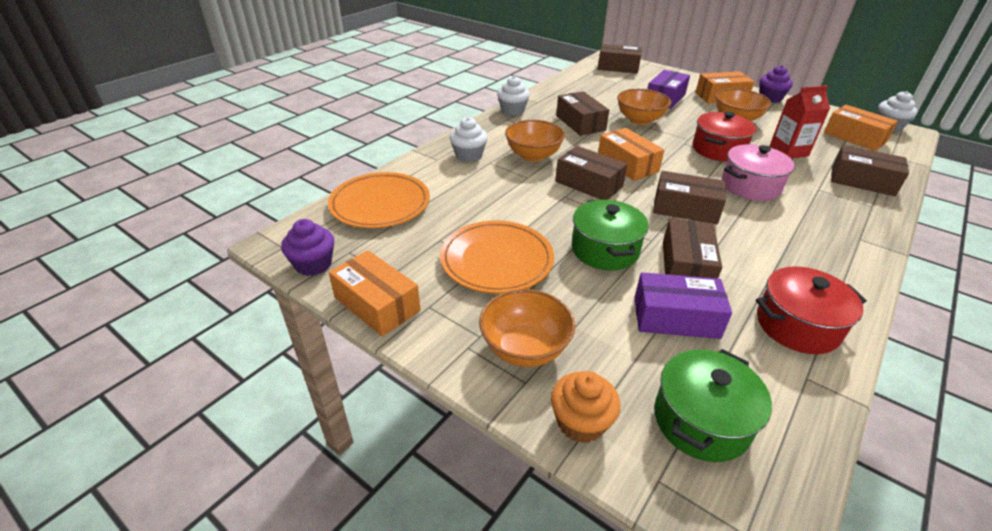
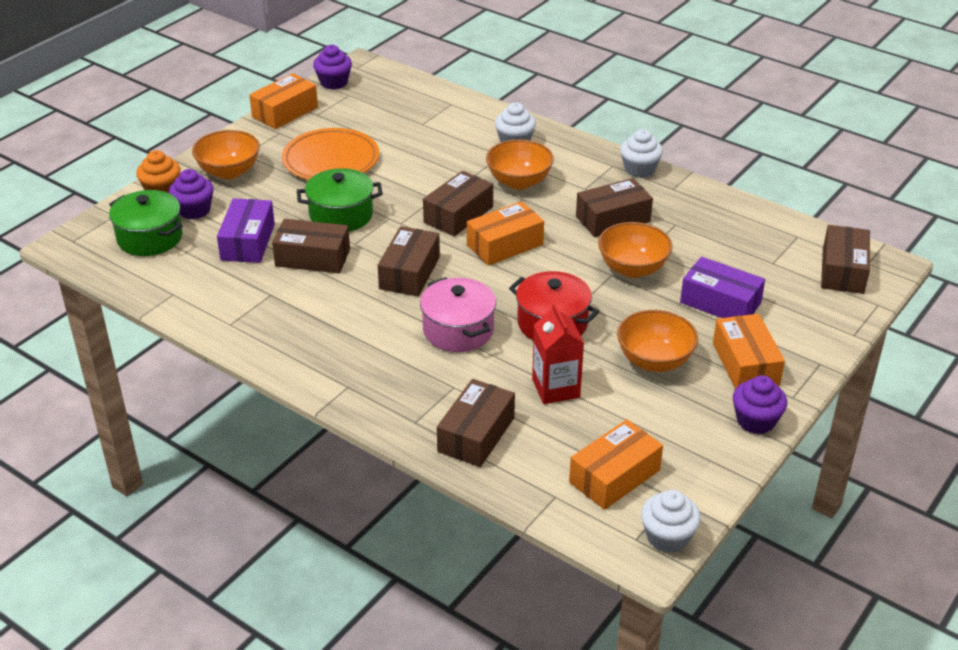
camera: 90 degrees right, 0 degrees up
orange plate [328,172,430,228] -> none
red pot [756,266,867,354] -> none
none -> purple cupcake [169,169,214,219]

